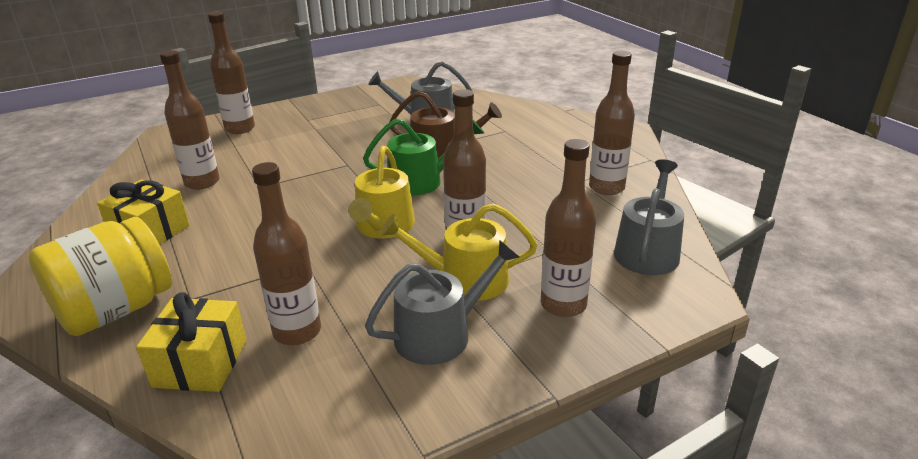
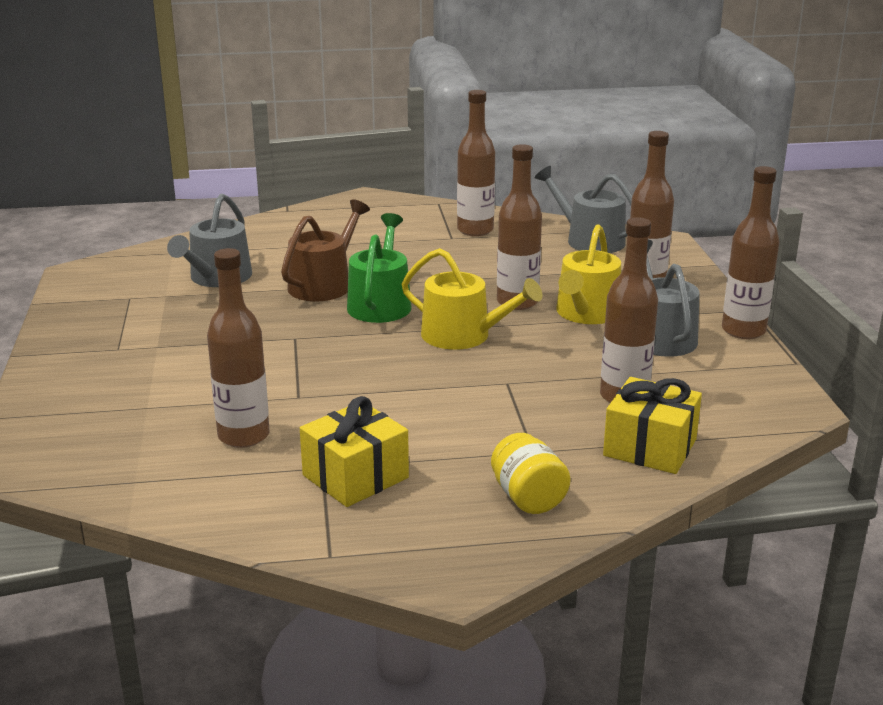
camera: 70 degrees left, 5 degrees down
yellow jar [29,217,172,336] -> yellow jar [491,433,571,514], size x0.55
brown bottle [208,12,255,134] -> brown bottle moved to [722,166,780,339]

